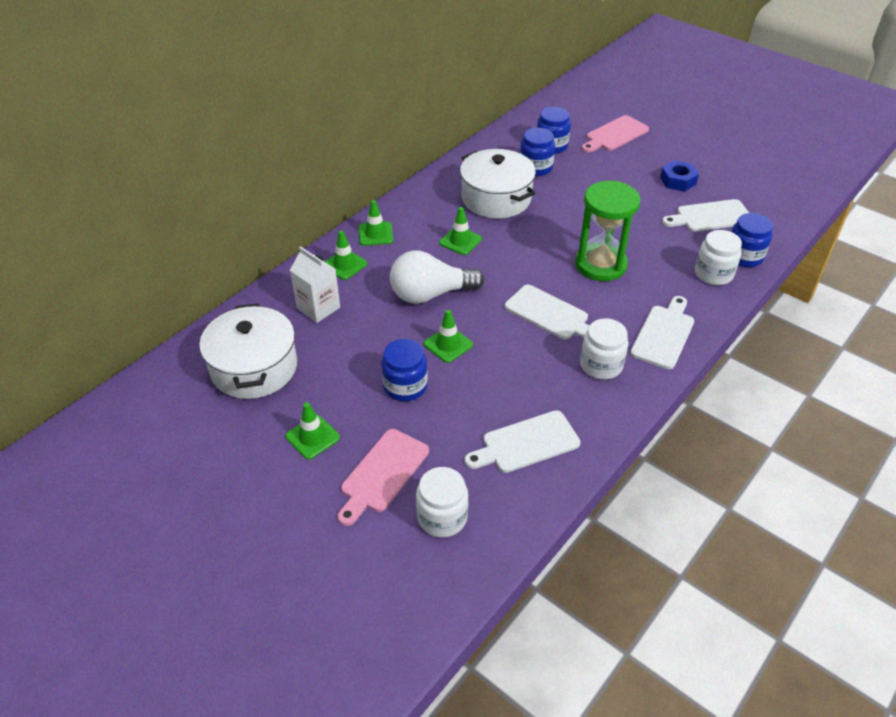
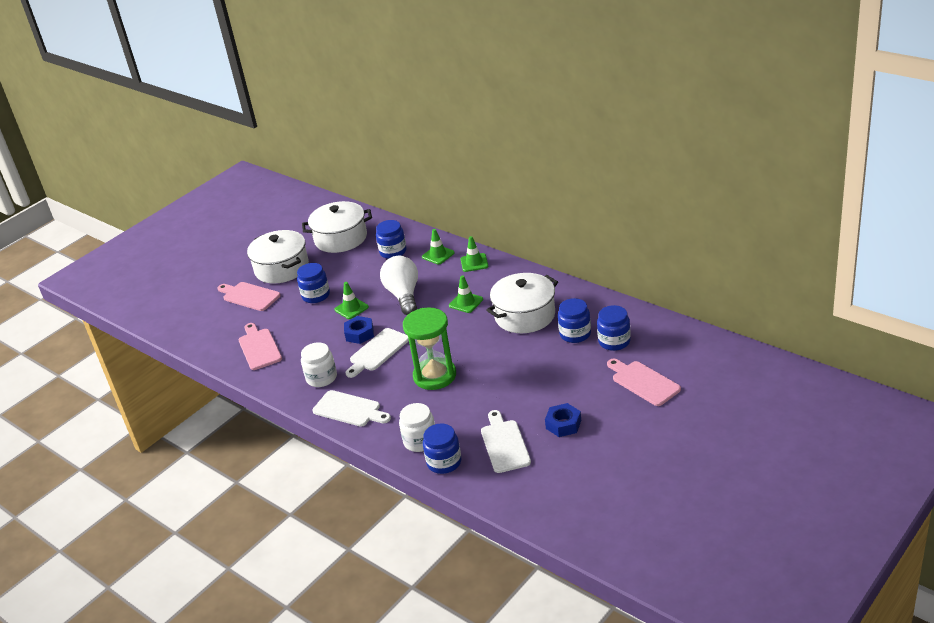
camera: 95 degrees right, 10 degrees down
green traffic cone [285,402,340,459] -> white pot [247,230,309,284]
white carton [290,246,340,323] -> blue jar [376,220,407,259]
white jar [416,467,469,538] -> none
white cutting board [464,410,580,473] -> pink cutting board [238,323,282,370]
none -> blue nut [344,316,374,344]

